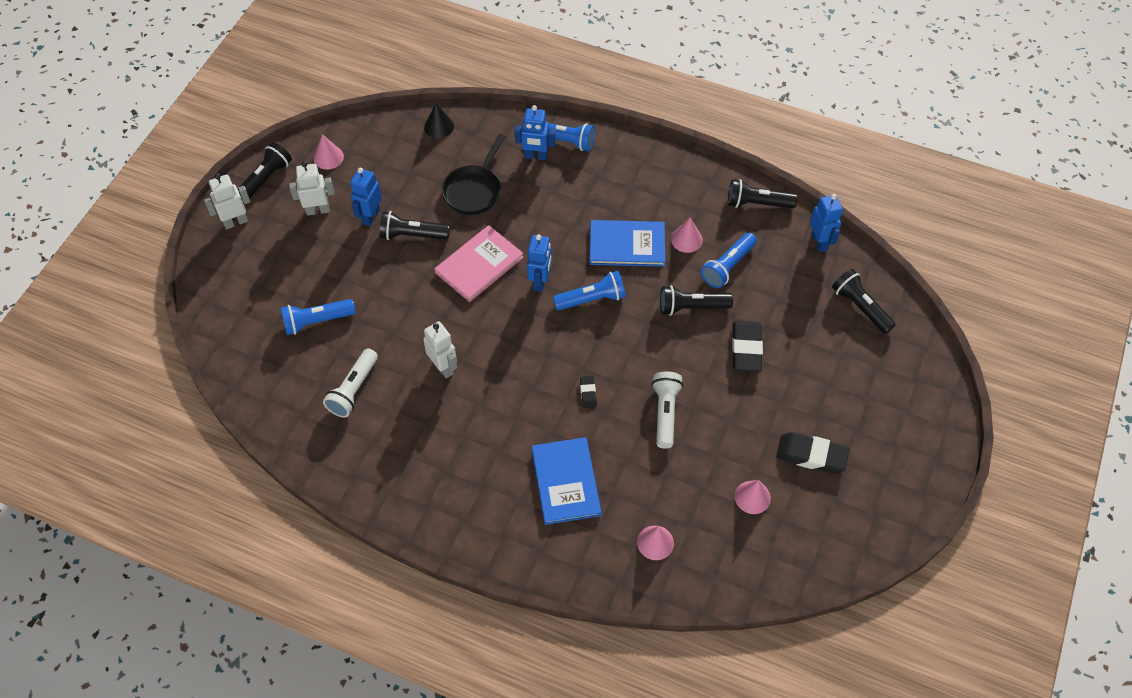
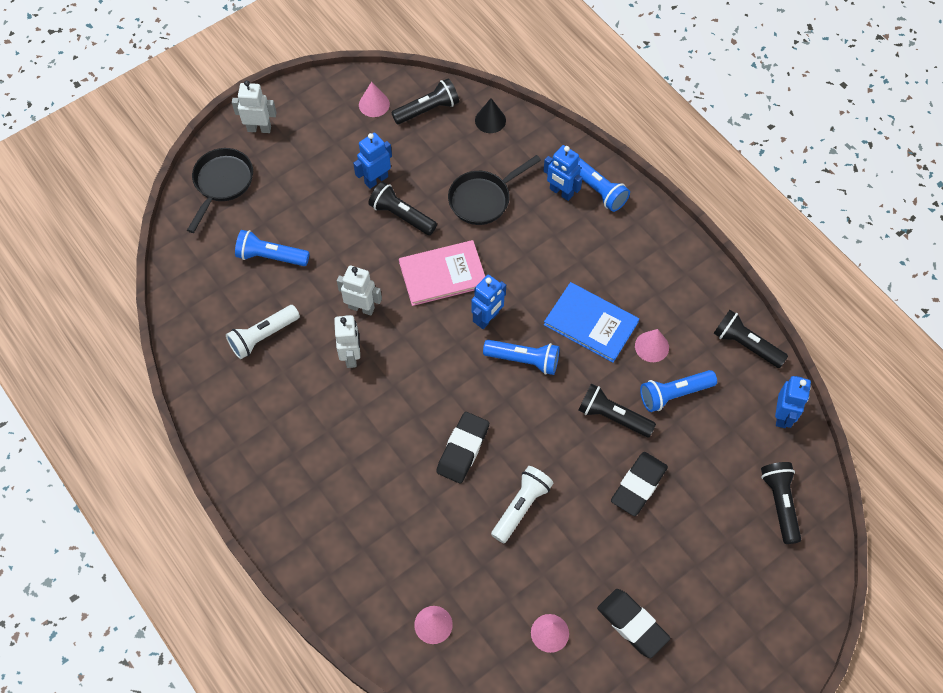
camera: 30 degrees right, 5 degrees up
black flashlight [238,142,292,203] -> black flashlight moved to [391,78,459,124]
white robot [289,161,335,216] -> white robot moved to [337,265,382,316]
blue book [532,437,601,525] -> none
black eraser [580,376,597,408] -> black eraser [436,412,489,484], size x1.99
none -> black pan [187,148,253,233]

